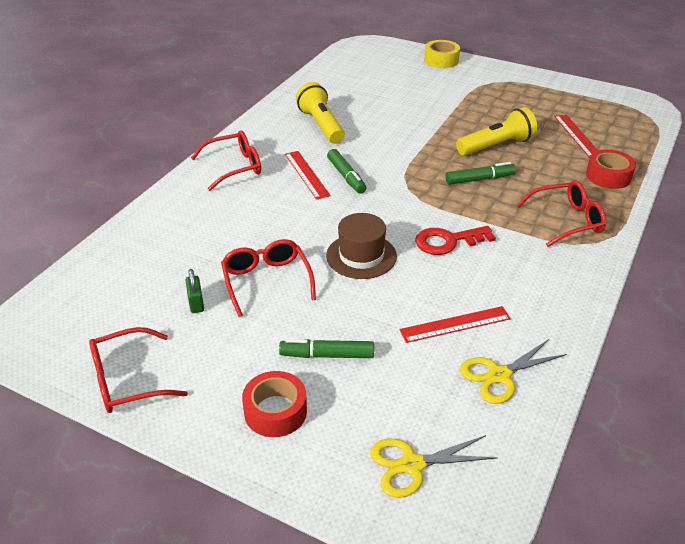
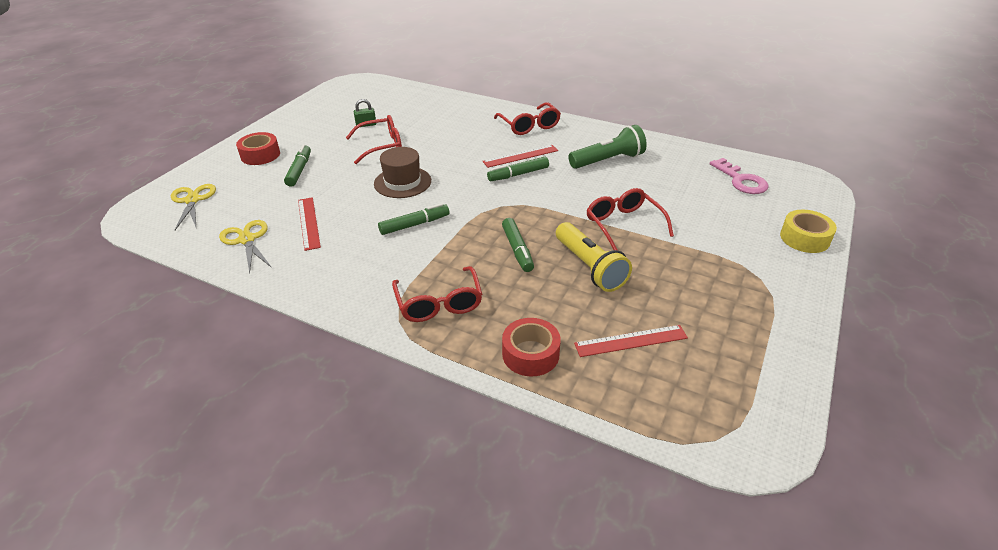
camera: 90 degrees right, 0 degrees up
red glasses [89,327,188,413] -> red glasses moved to [586,188,674,250]
yellow flashlight [296,82,345,144] -> green flashlight [569,125,647,169]
red key [415,226,496,255] -> green marker [378,203,449,235]
none -> pink key [710,158,769,194]

